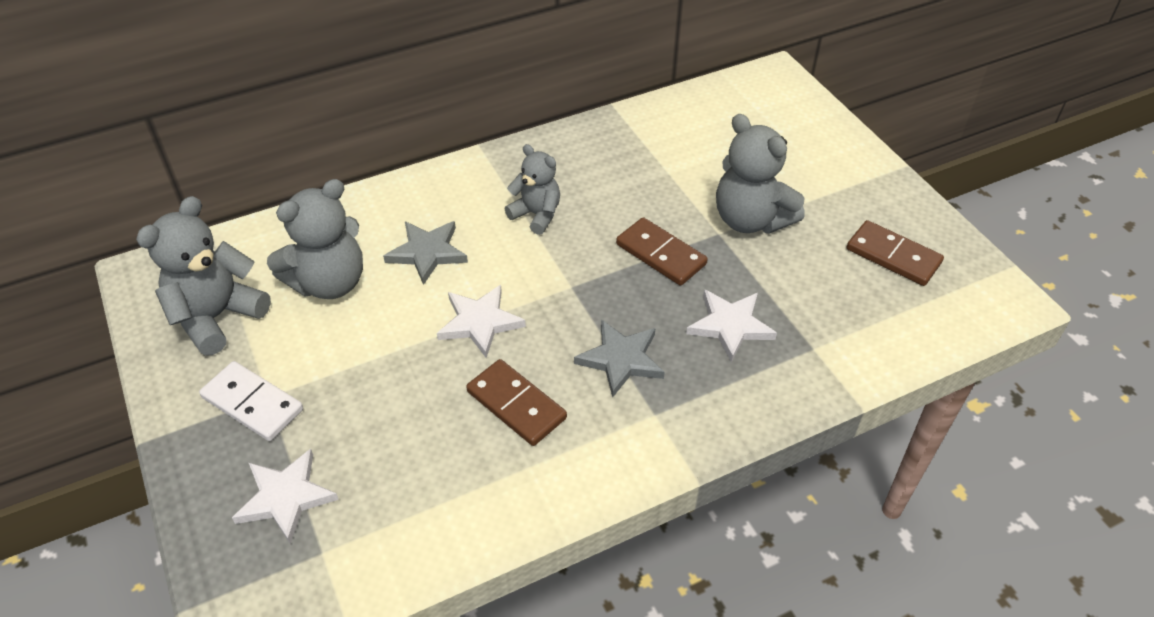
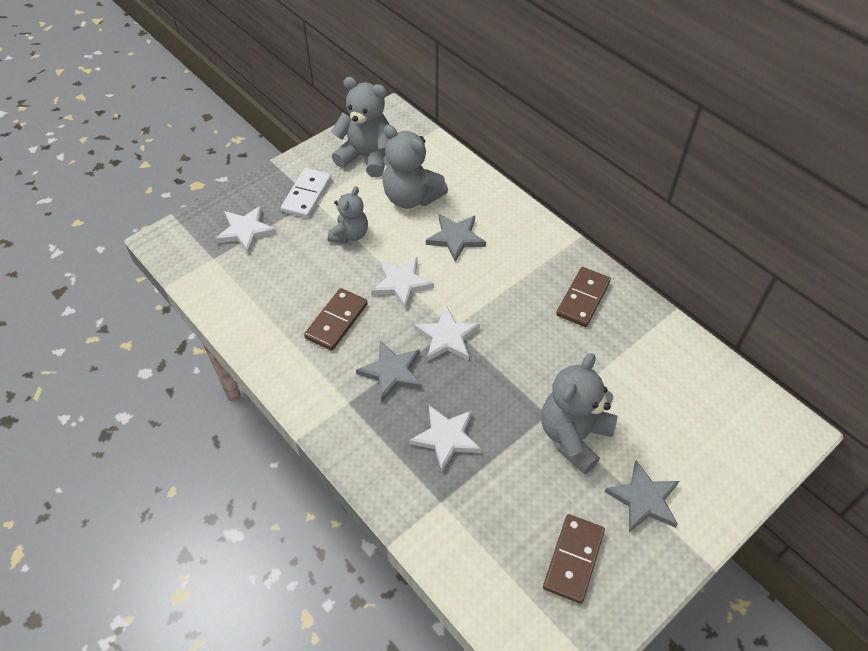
camera: 75 degrees right, 5 degrees up
grey teddy bear [505,144,560,235] -> grey teddy bear moved to [328,186,368,243]
brown domino [616,217,708,286] -> brown domino moved to [556,267,611,327]
none -> white star [414,306,480,361]
none -> grey star [605,460,679,532]

